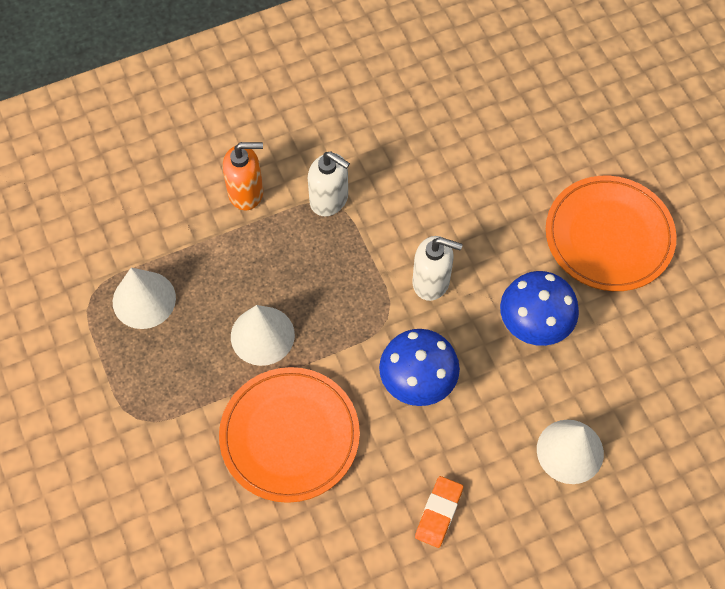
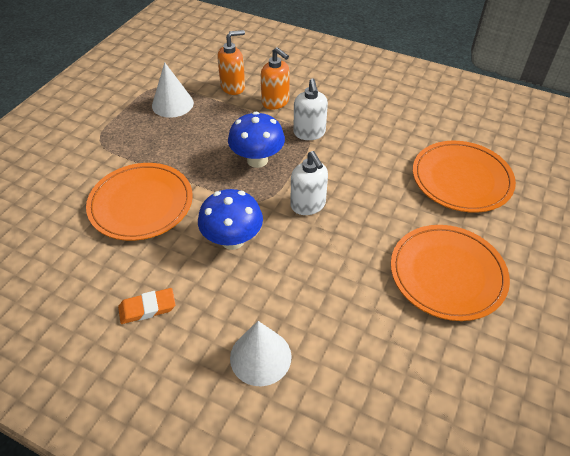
camera: 50 degrees right, 15 degrees down
white cone [231,305,295,366] -> none
blue mushroom [500,271,579,346] -> blue mushroom moved to [228,112,285,168]
none -> orange soap dispenser [217,30,245,95]
none -> orange plate [413,141,516,213]

